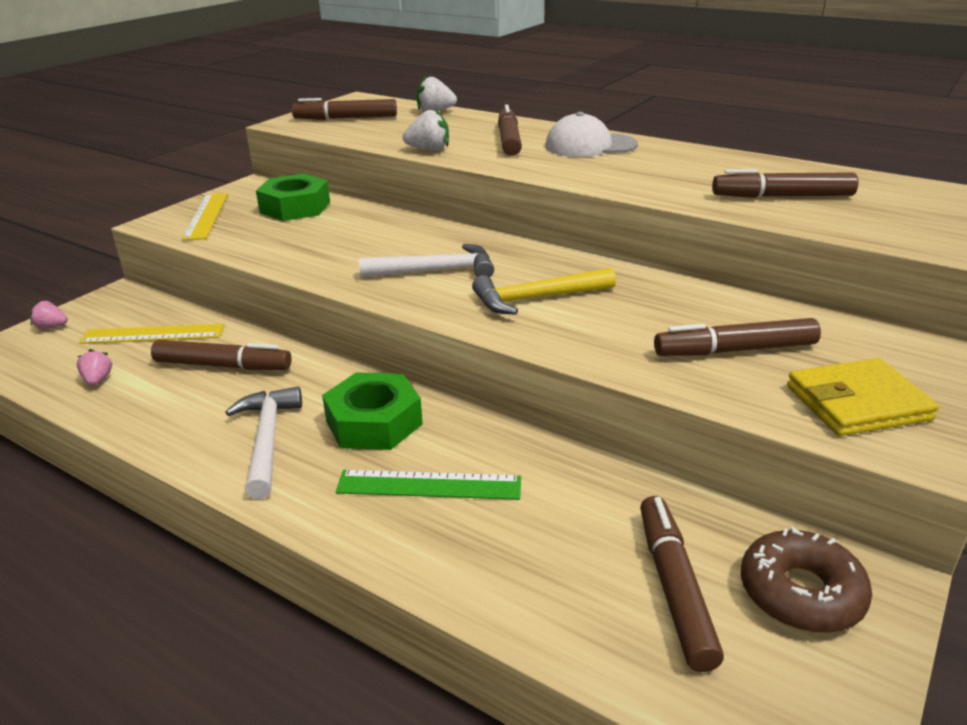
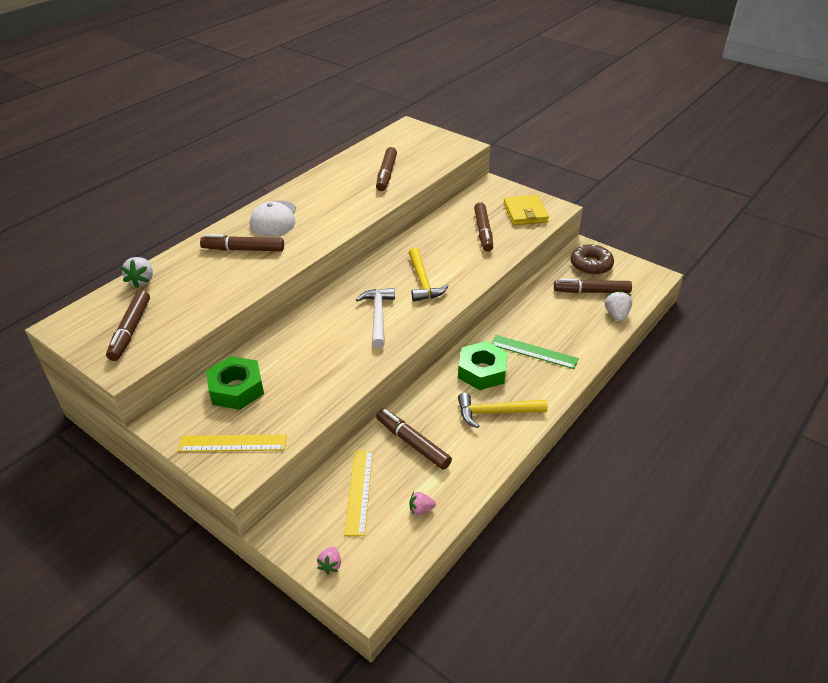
camera: 85 degrees left, 10 degrees up
brown marker [151,340,291,370] -> brown marker turned 60 degrees counterclockwise [376,409,452,470]
white hammer [225,387,302,499] -> yellow hammer [458,393,548,428]
green ruler [336,470,521,500] -> green ruler turned 75 degrees counterclockwise [491,335,579,369]
white strawberry [402,109,449,151] -> white strawberry moved to [604,290,632,322]

